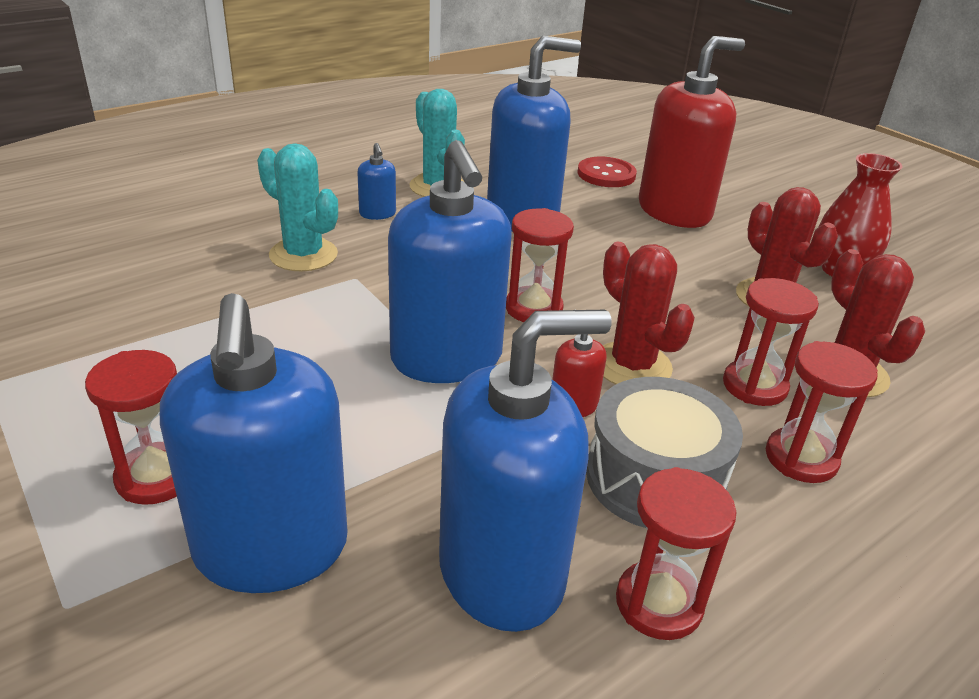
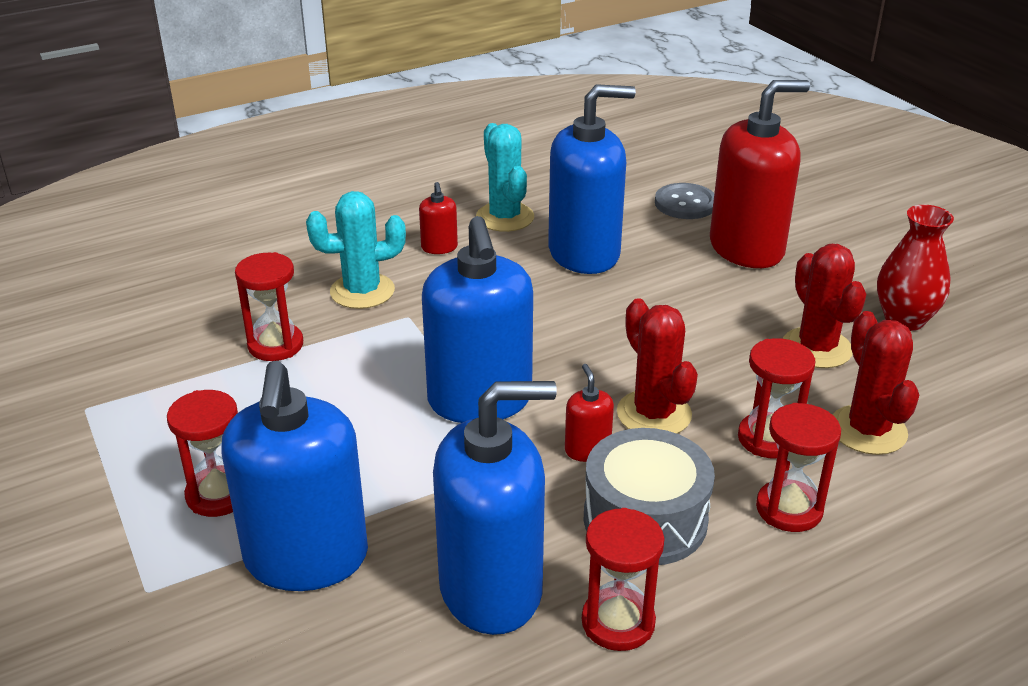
camera: 10 degrees right, 0 degrees up
turquoise cactus [257,143,338,271] -> turquoise cactus turned 60 degrees counterclockwise [306,191,406,309]
blue soap dispenser [357,143,396,220] -> red soap dispenser [419,182,458,254]
red hourglass [506,208,574,322] -> red hourglass moved to [235,252,303,361]
red button [578,157,637,187] -> grey button [655,183,714,219]

